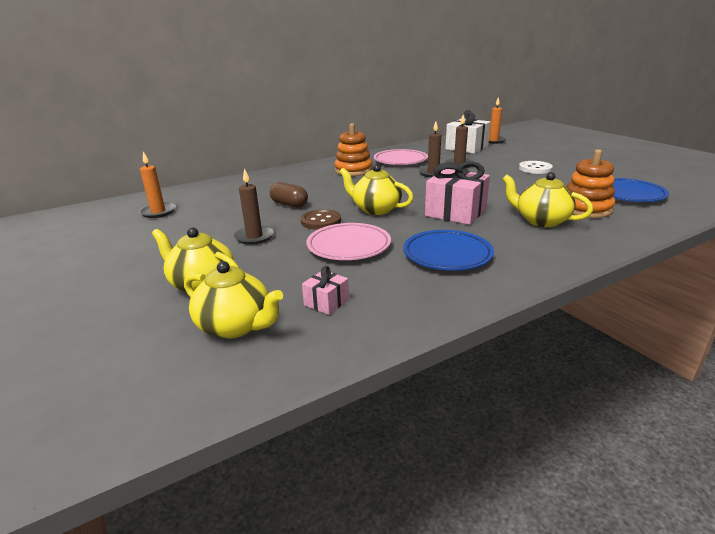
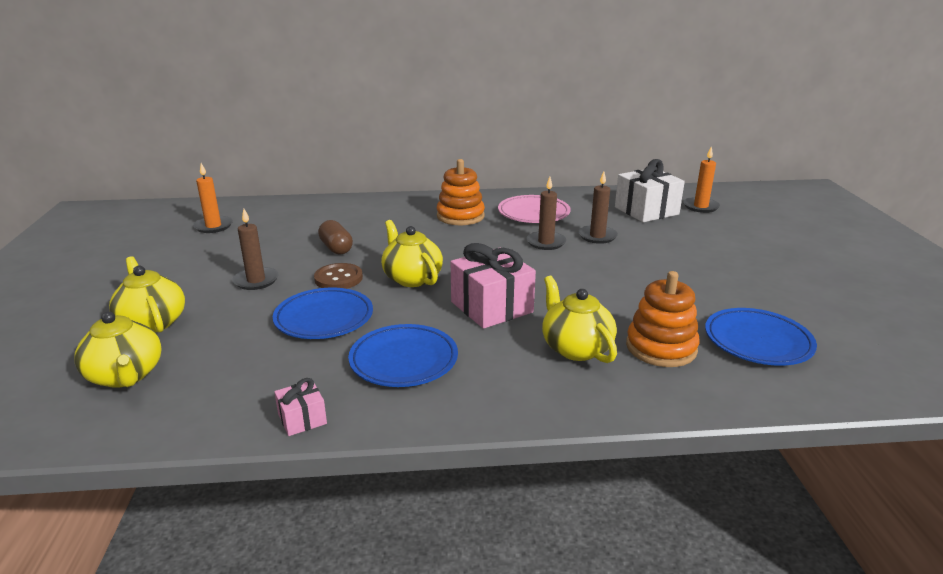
camera: 25 degrees right, 0 degrees up
pink gift [302,266,349,315] -> pink gift moved to [274,378,327,436]
pink plate [306,223,391,260] -> blue plate [273,288,373,339]
white button [519,161,553,174] -> none

